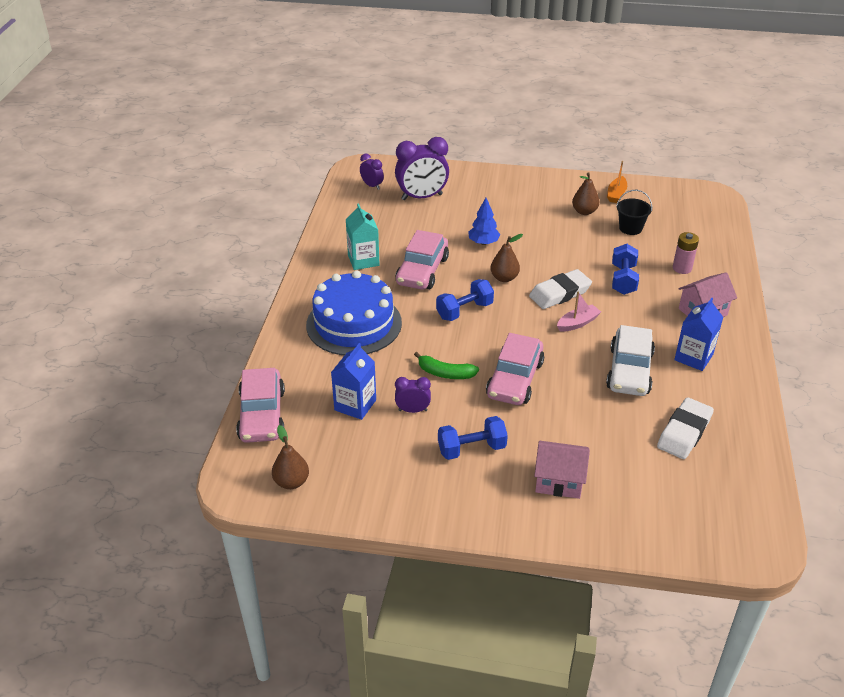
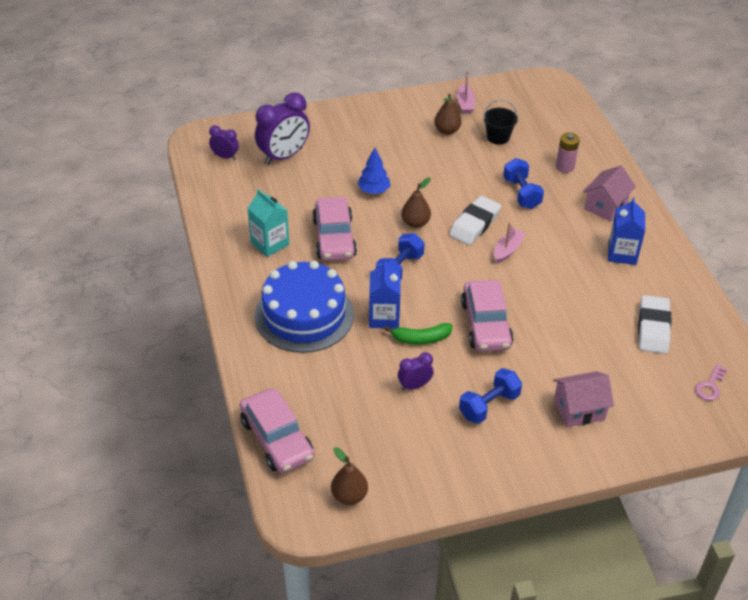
camera: 25 degrees left, 5 degrees up
blue carton [331,343,376,420] -> blue carton moved to [369,260,401,328]
white car [606,325,655,396] -> none
orange boat [607,161,627,203] -> pink boat [457,71,475,114]
none -> pink key [695,364,727,401]

